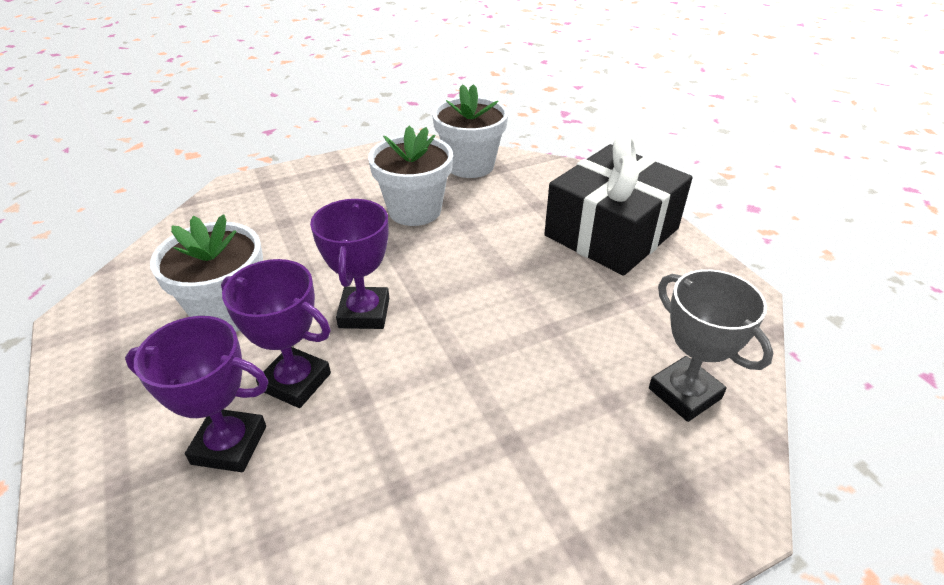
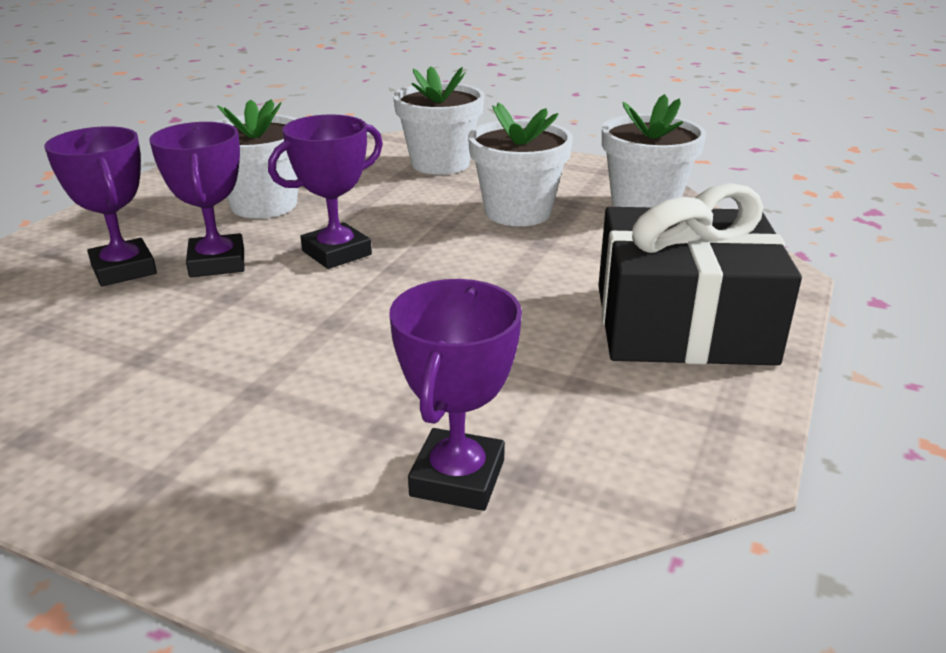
camera: 50 degrees right, 10 degrees down
grey trophy [649,269,773,422] -> purple trophy [389,279,522,511]
none -> white flower pot [393,66,485,175]

